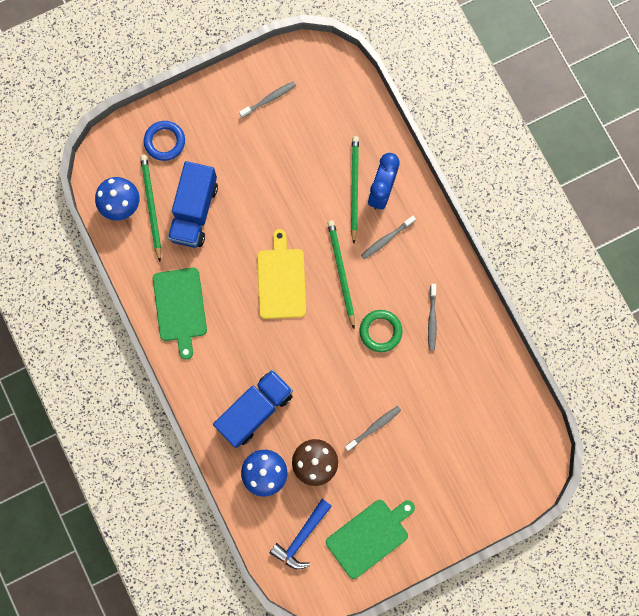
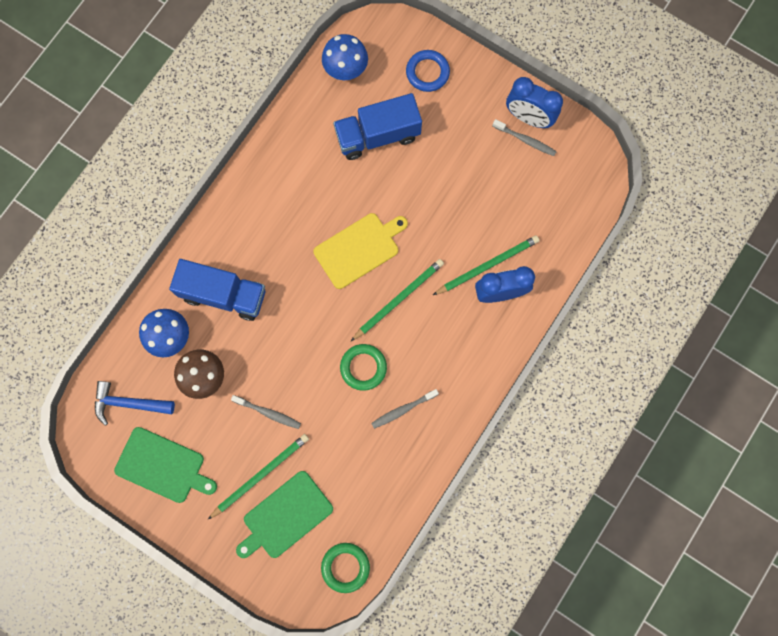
camera: 60 degrees right, 0 degrees up
green pencil [140,155,161,262] -> green pencil moved to [208,434,309,519]
green cutting board [153,268,207,360] -> green cutting board moved to [236,471,333,558]
grey toothbrush [361,216,416,259] -> none
none -> green ring [321,543,370,593]
none -> blue clock [506,77,563,128]

